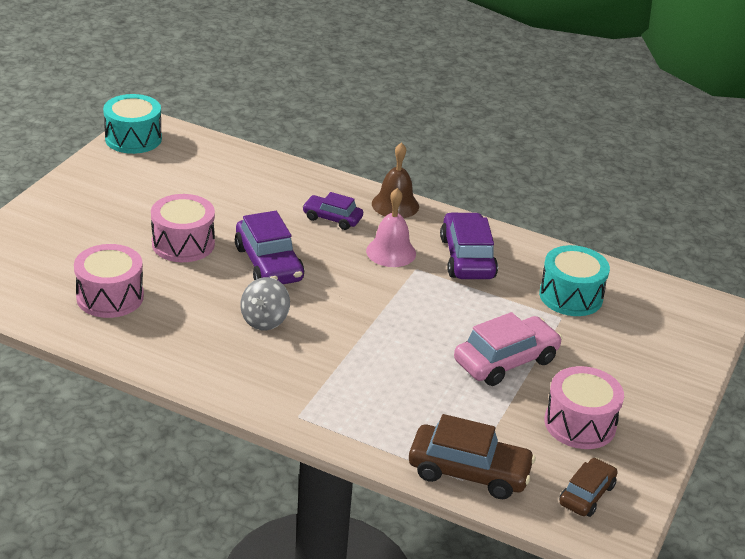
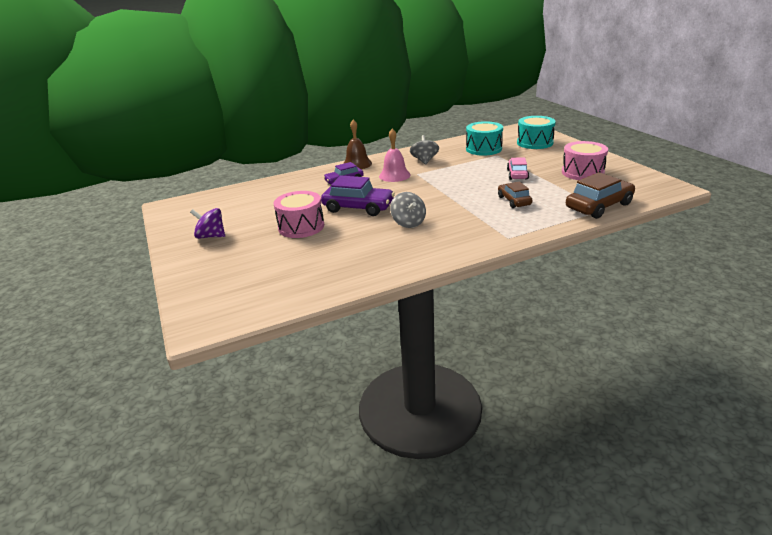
camera: 45 degrees left, 5 degrees down
pink drum [74,244,144,318] -> none
turquoise drum [103,94,162,154] -> turquoise drum moved to [517,116,556,149]
purple car [440,212,498,279] -> grey spinning top [410,135,439,164]
pink car [454,312,562,386] -> pink car [507,157,529,180], size x0.61
brown car [559,458,618,517] -> brown car moved to [498,181,532,208]
none -> purple spinning top [190,208,225,239]

